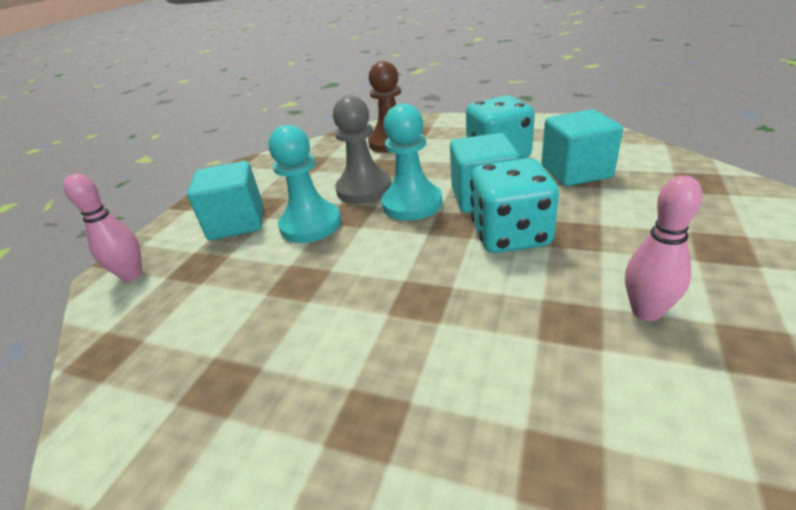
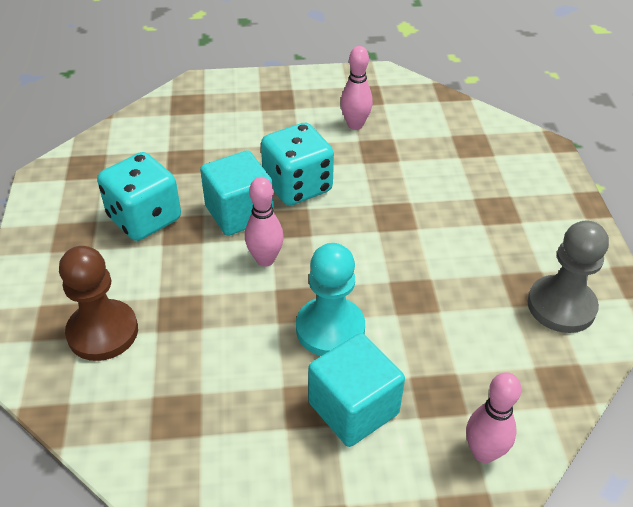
camera: 120 degrees left, 10 degrees up
grey pawn [333,95,392,204] -> grey pawn moved to [527,220,609,333]
turquoise pawn [381,103,442,221] -> pink bowling pin [245,177,284,267]
turquoise cube [541,109,623,186] -> none

